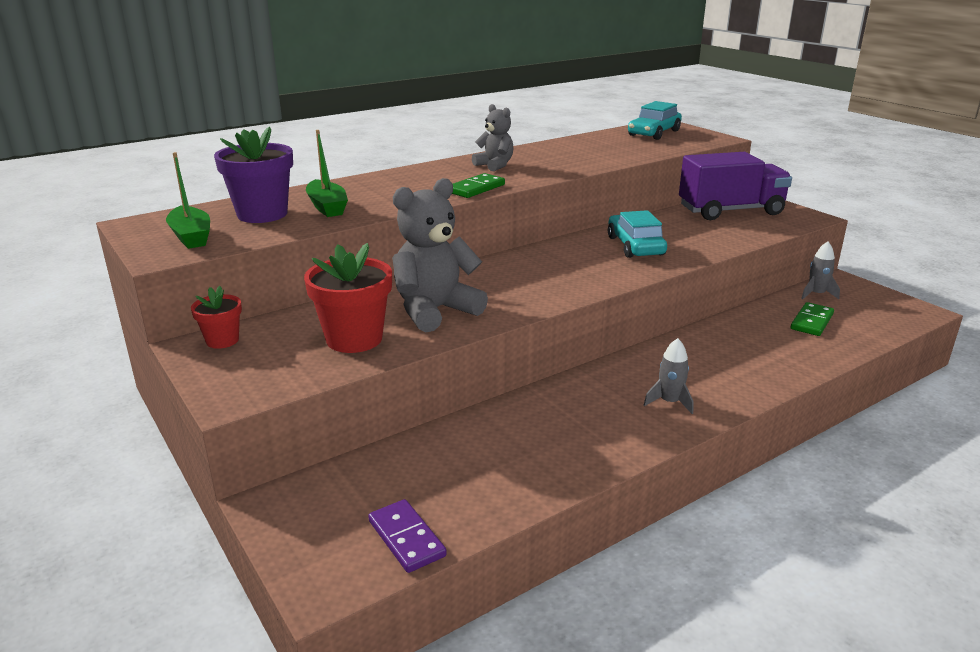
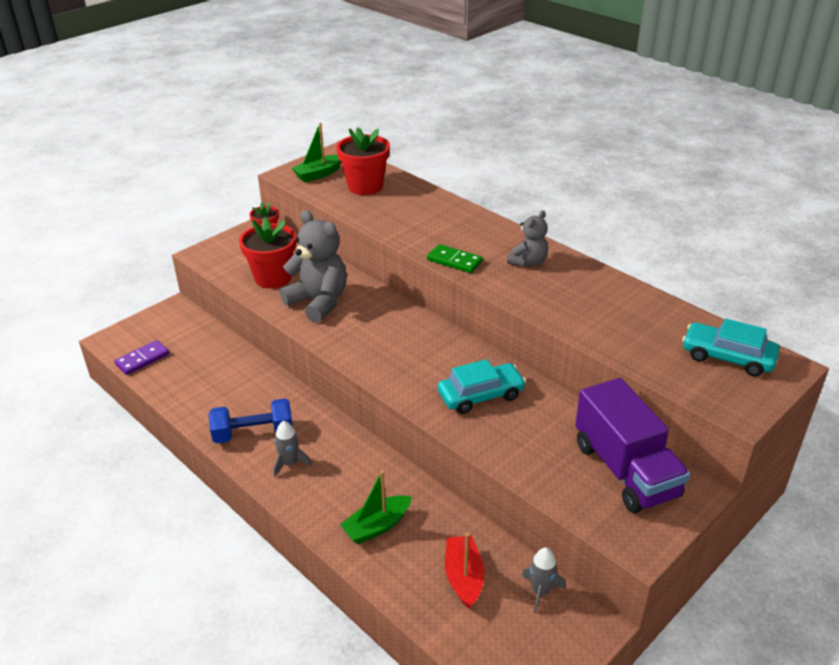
camera: 80 degrees right, 10 degrees up
purple flower pot [214,126,293,223] -> red flower pot [336,128,390,195]
green boat [306,130,348,217] -> green boat moved to [340,471,412,544]
green domino [791,302,834,336] -> red boat [445,533,485,609]
none -> blue dumbbell [209,398,293,443]

